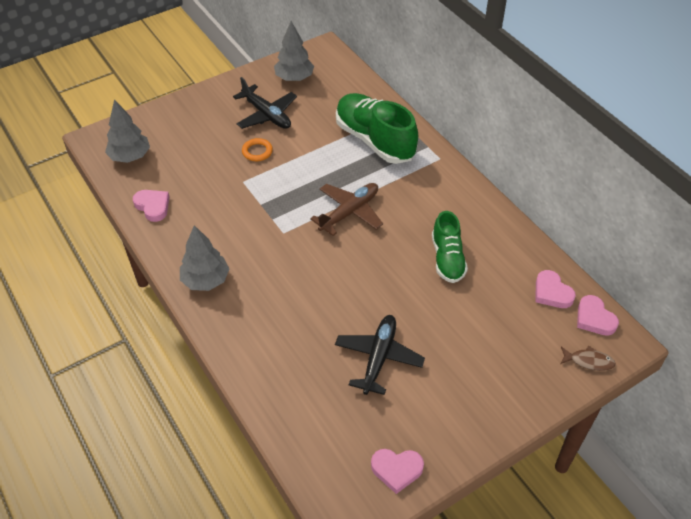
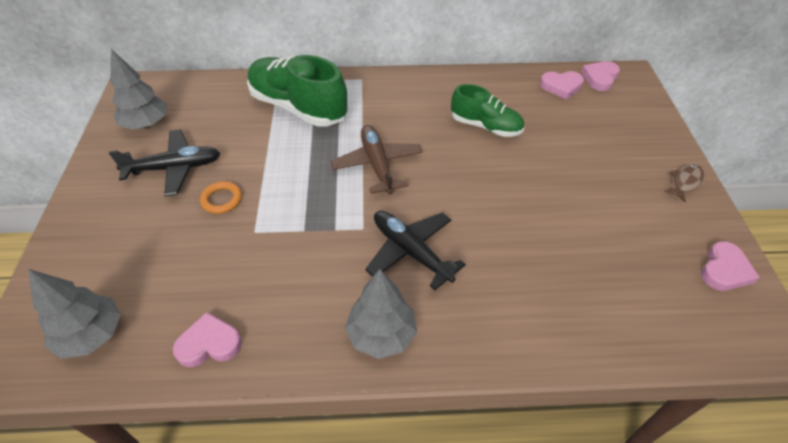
camera: 60 degrees left, 0 degrees up
black plane [335,315,425,395] -> black plane moved to [365,211,466,290]
green shoe [336,93,418,164] -> green shoe turned 45 degrees clockwise [247,55,348,127]
brown fish [560,346,616,371] -> brown fish moved to [664,164,704,202]
pink heart [577,295,619,336] -> pink heart turned 120 degrees clockwise [581,61,620,91]

